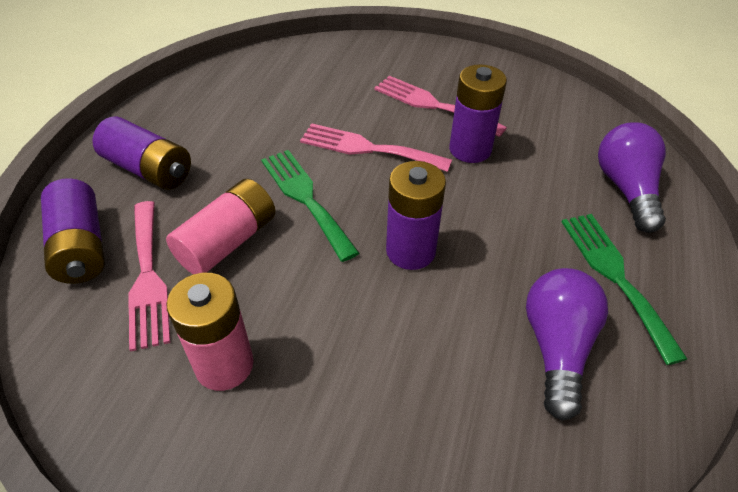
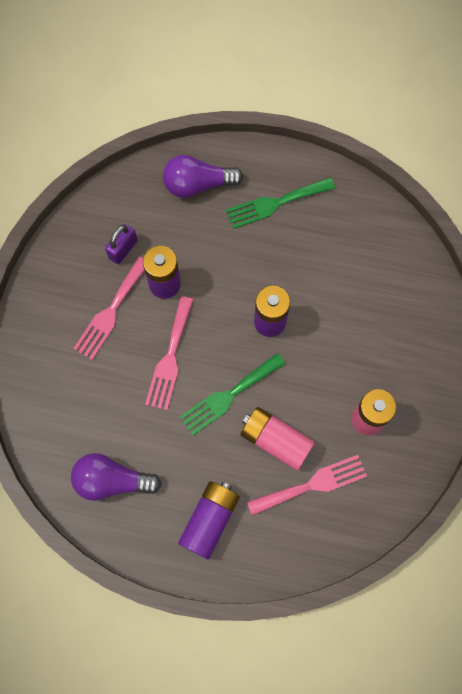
camera: 95 degrees left, 25 degrees up
purple battery [41,178,105,284] -> none
purple light bulb [526,268,608,421] -> purple light bulb moved to [71,453,162,501]
none -> purple padlock [105,224,137,264]

